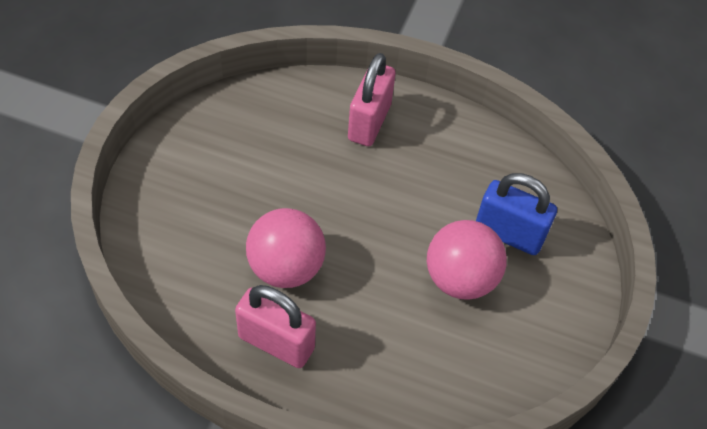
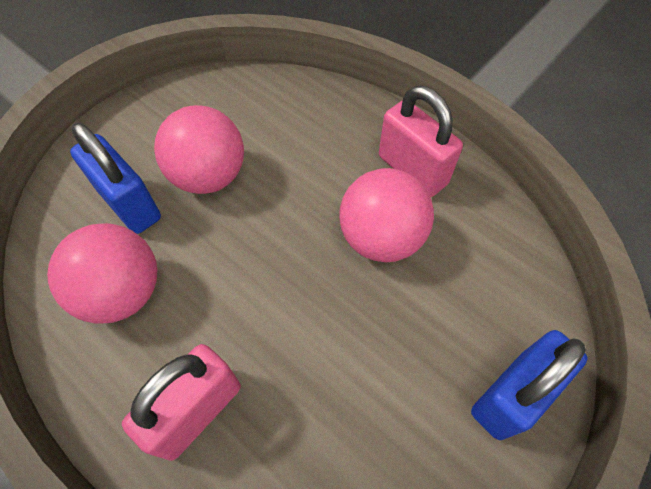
camera: 155 degrees left, 5 degrees up
none -> pink ball [47,223,157,324]
none -> blue padlock [471,330,588,440]

